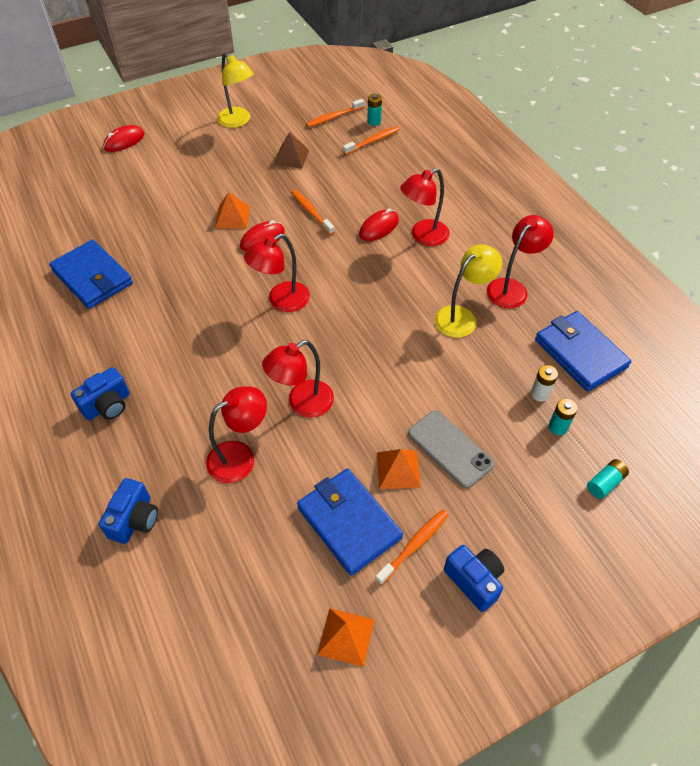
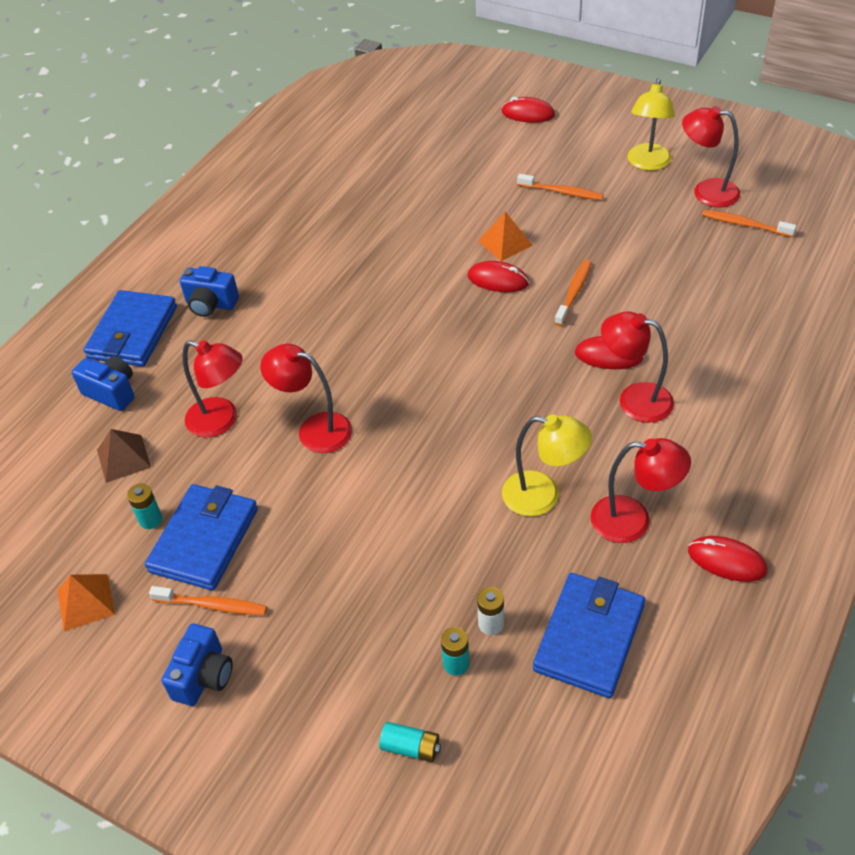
camera: 60 degrees right, 5 degrees down
blue wallet [49,239,133,309] -> blue wallet moved to [83,290,177,367]
blue camera [99,478,158,544] -> blue camera turned 135 degrees counterclockwise [72,356,135,411]
red lamp [244,234,310,312] -> red lamp moved to [682,106,740,207]
brown pyramid [273,132,309,168] -> brown pyramid moved to [97,429,151,483]
orange toothbrush [343,126,400,155] -> orange toothbrush moved to [517,174,604,200]
turquoise battery [367,94,382,126] -> turquoise battery moved to [127,483,162,529]
orange pyramid [377,449,421,489] -> none
grey phone [408,410,494,489] -> none
none -> red mouse [688,536,768,582]

